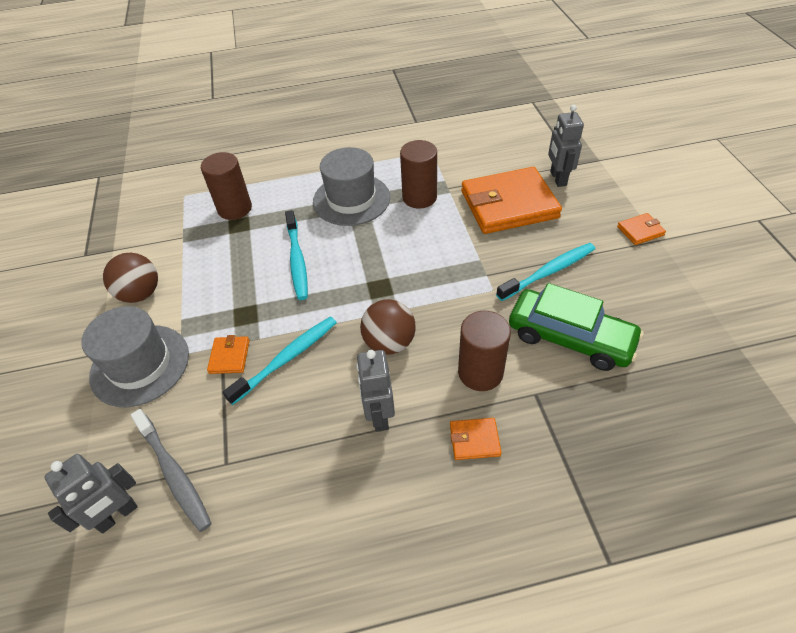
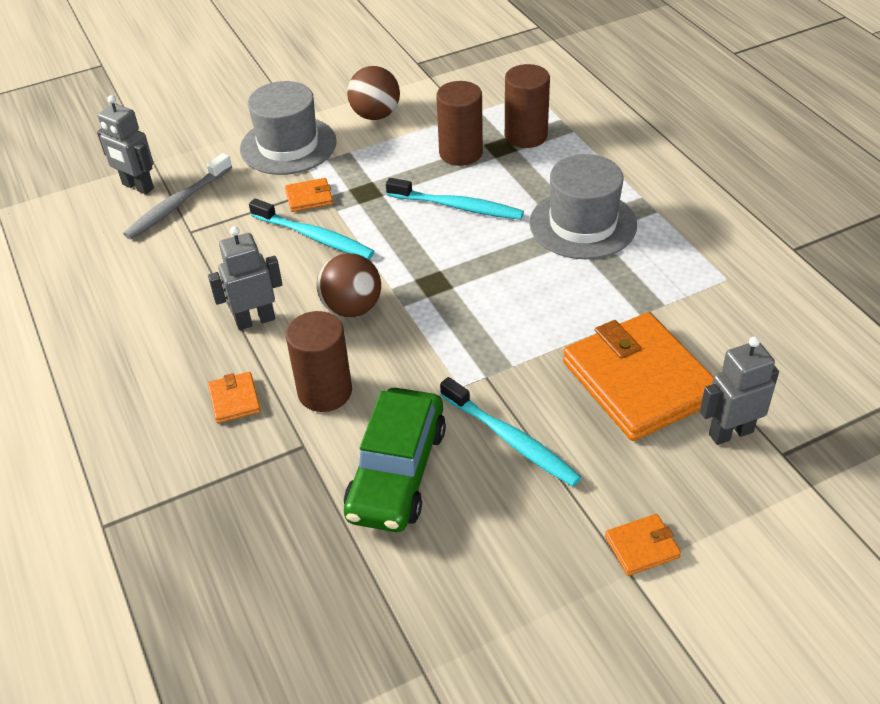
camera: 75 degrees right, 5 degrees down
turquoise toothbrush [285,210,308,300] -> turquoise toothbrush turned 135 degrees counterclockwise [386,178,524,220]
brown cylinder [400,140,437,208] -> brown cylinder moved to [436,81,483,166]
orange wallet [617,213,666,245] -> orange wallet turned 75 degrees counterclockwise [605,514,681,576]

